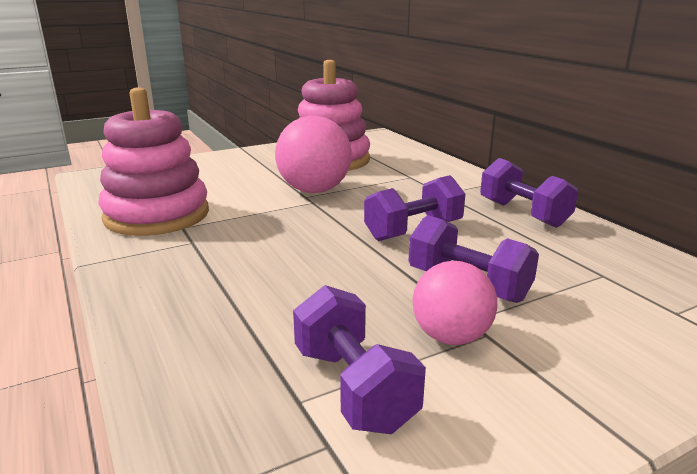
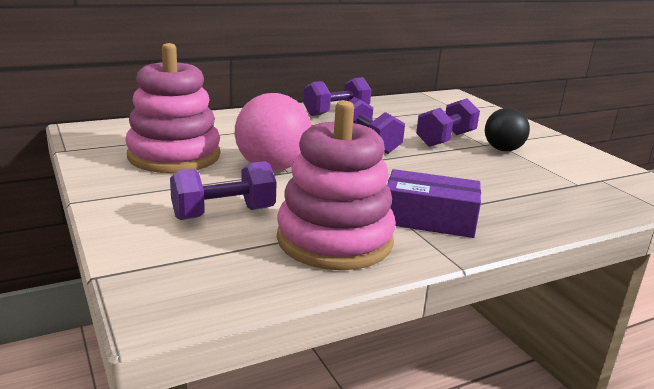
camera: 90 degrees left, 0 degrees up
purple dumbbell [293,285,426,434] -> purple dumbbell moved to [170,161,277,220]
pink ball [413,261,497,345] -> black ball [485,108,530,151]
none -> purple box [387,169,481,238]

